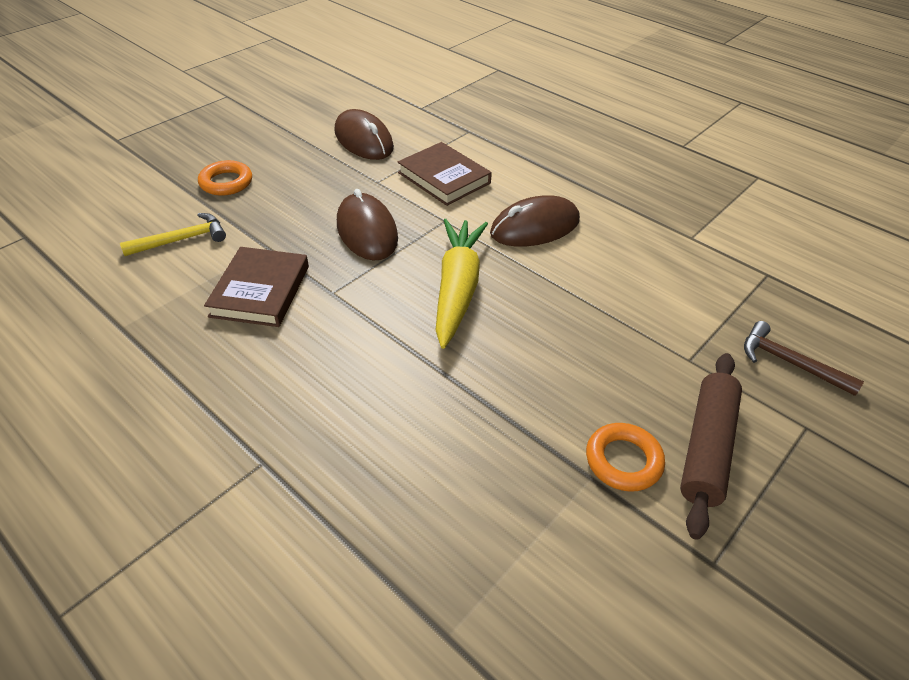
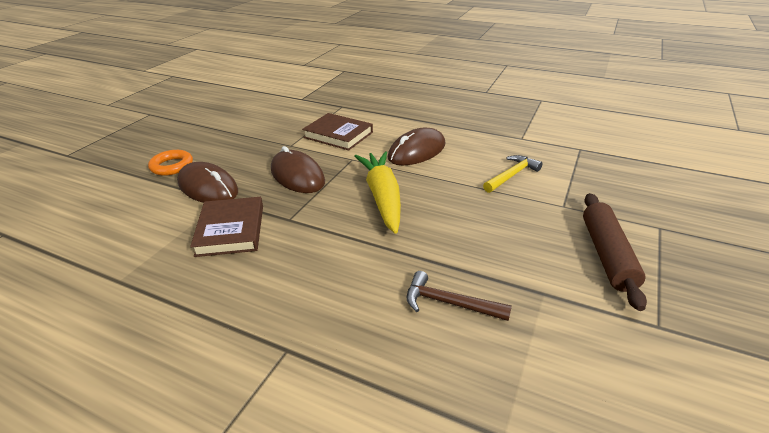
camera: 15 degrees left, 10 degrees down
yellow hammer [120,213,226,256] -> yellow hammer moved to [483,155,542,193]
brown mouse [334,109,394,160] -> brown mouse moved to [177,162,238,203]
orange ring [586,423,665,492] -> none
brown hammer [744,321,864,396] -> brown hammer moved to [407,271,512,321]

